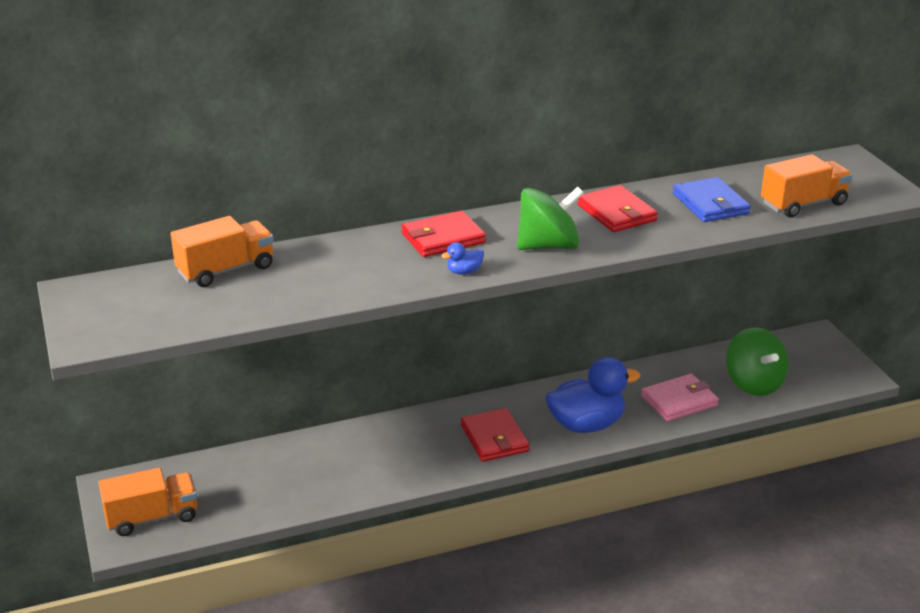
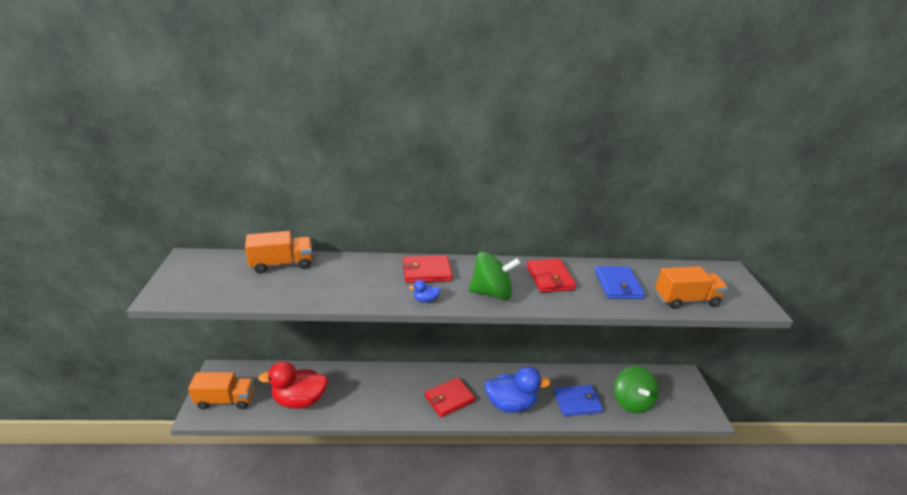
camera: 15 degrees right, 0 degrees up
red wallet [461,408,529,462] -> red wallet turned 60 degrees clockwise [425,377,475,418]
pink wallet [641,374,719,421] -> blue wallet [554,385,603,416]
none -> red duck [258,361,328,409]

